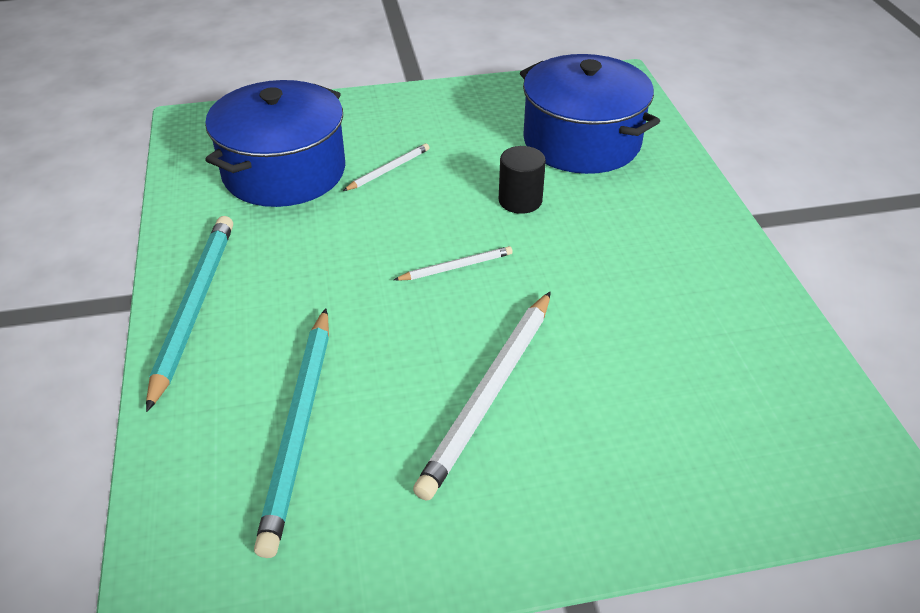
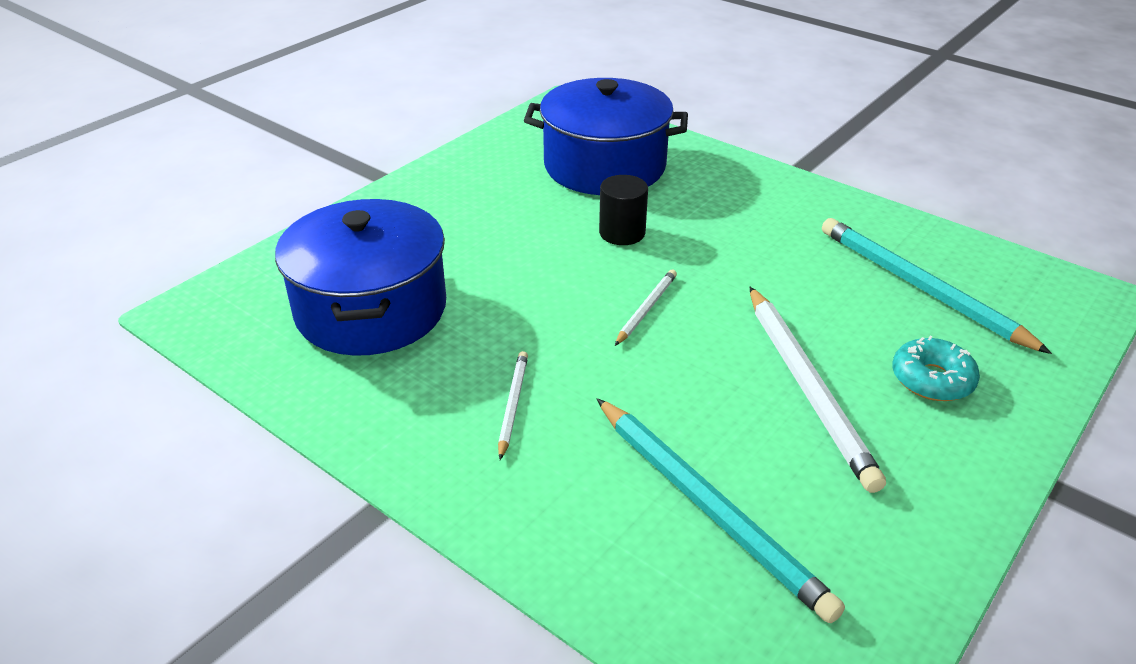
camera: 40 degrees left, 5 degrees down
turquoise pencil [146,216,233,412] -> turquoise pencil moved to [822,218,1052,354]
white pencil [343,143,429,191] -> white pencil moved to [498,351,528,460]
none -> turquoise donut [892,336,980,401]

